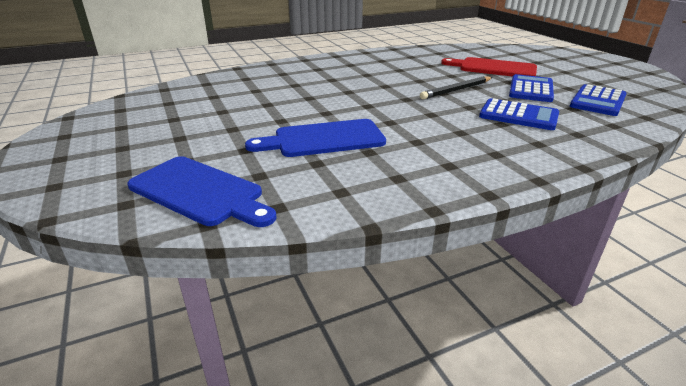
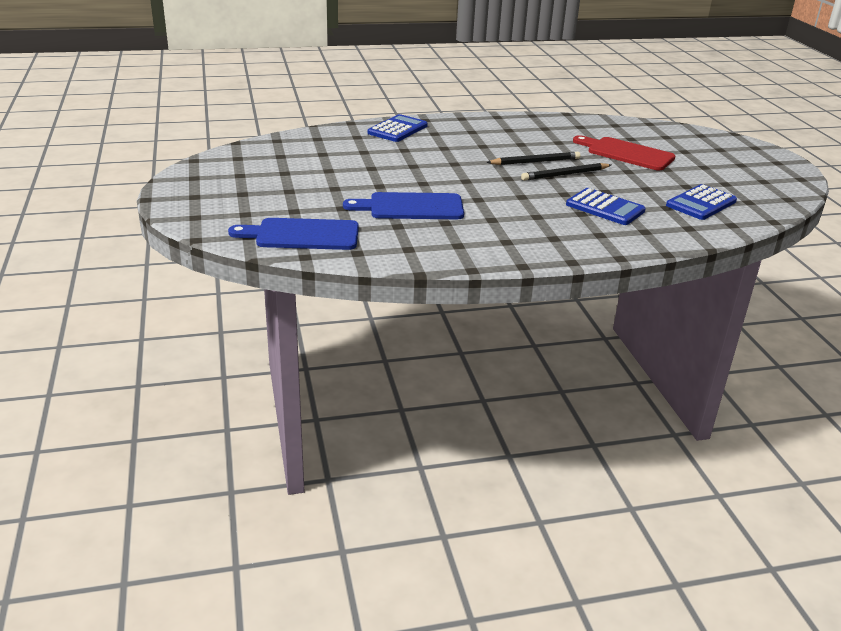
camera: 10 degrees right, 0 degrees up
blue cutting board [127,156,277,227] -> blue cutting board turned 135 degrees clockwise [228,218,359,250]
blue calculator [509,74,554,102] -> blue calculator moved to [368,114,428,142]
none -> black pencil [486,152,580,165]

